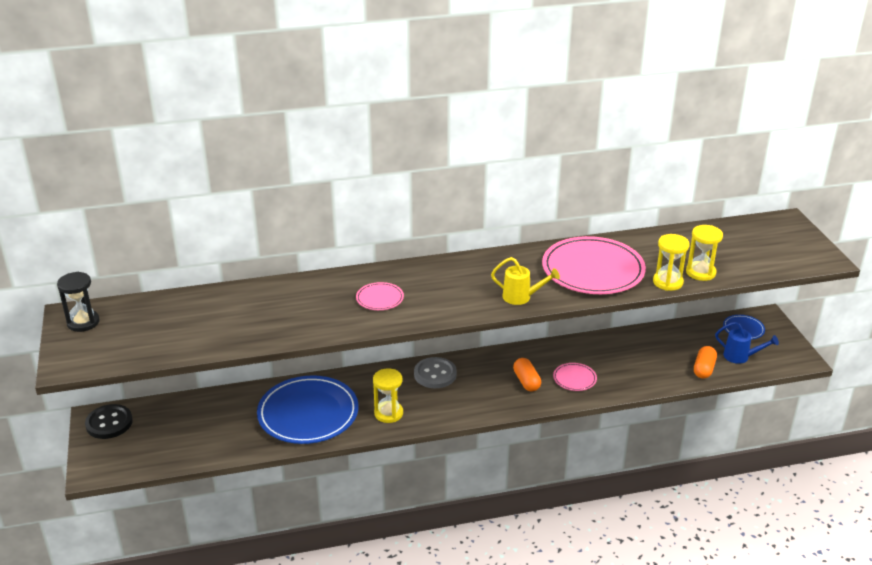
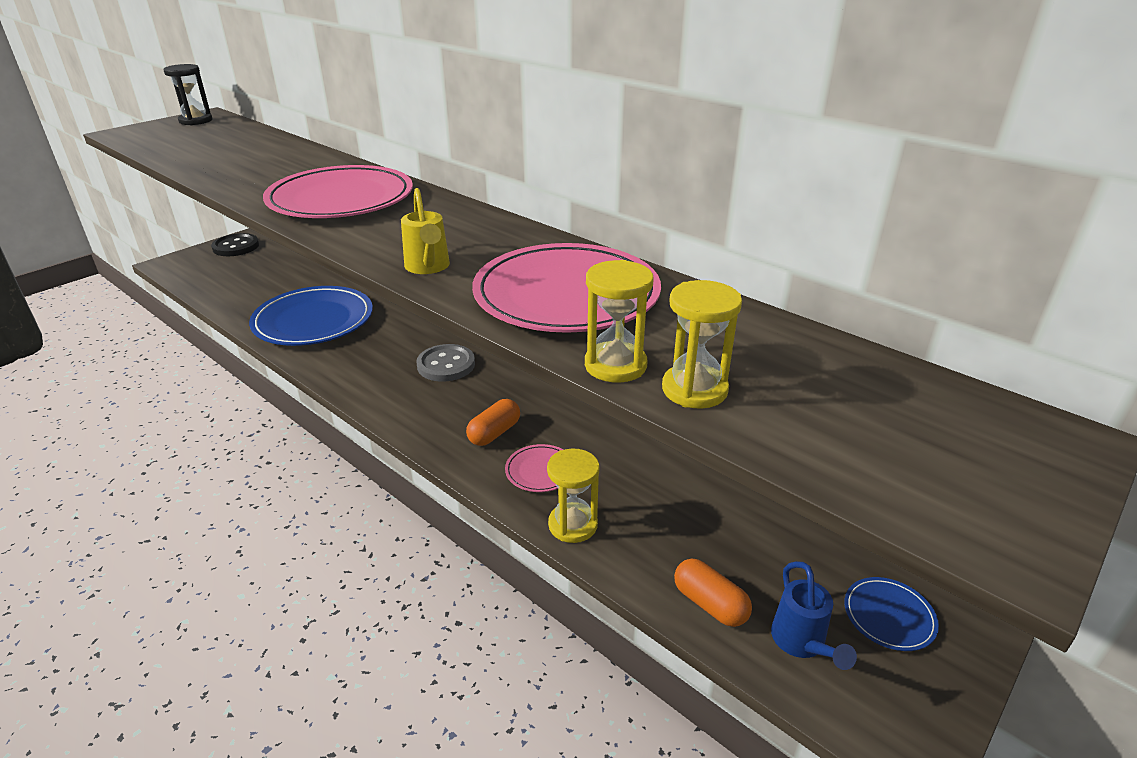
camera: 55 degrees right, 0 degrees up
pink plate [356,282,404,310] -> pink plate [263,165,413,218], size x2.23
yellow hourglass [373,368,403,423] -> yellow hourglass moved to [547,449,600,543]
orange capsule [694,346,717,379] -> orange capsule turned 60 degrees clockwise [674,558,752,627]

